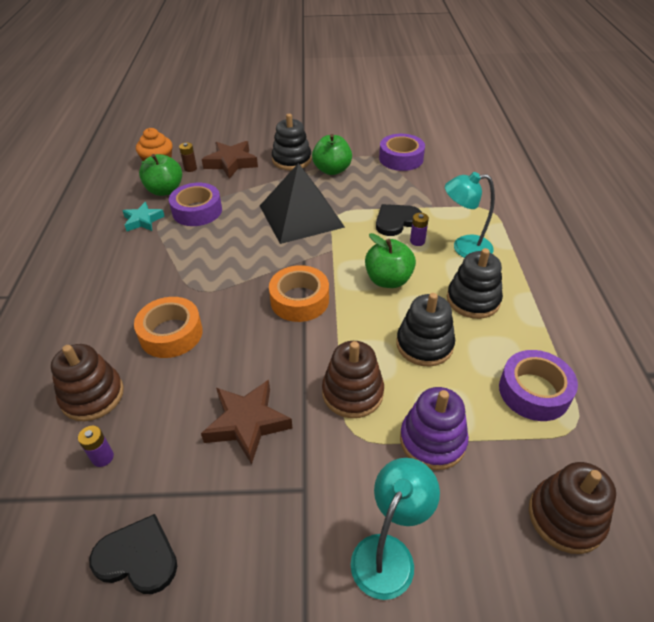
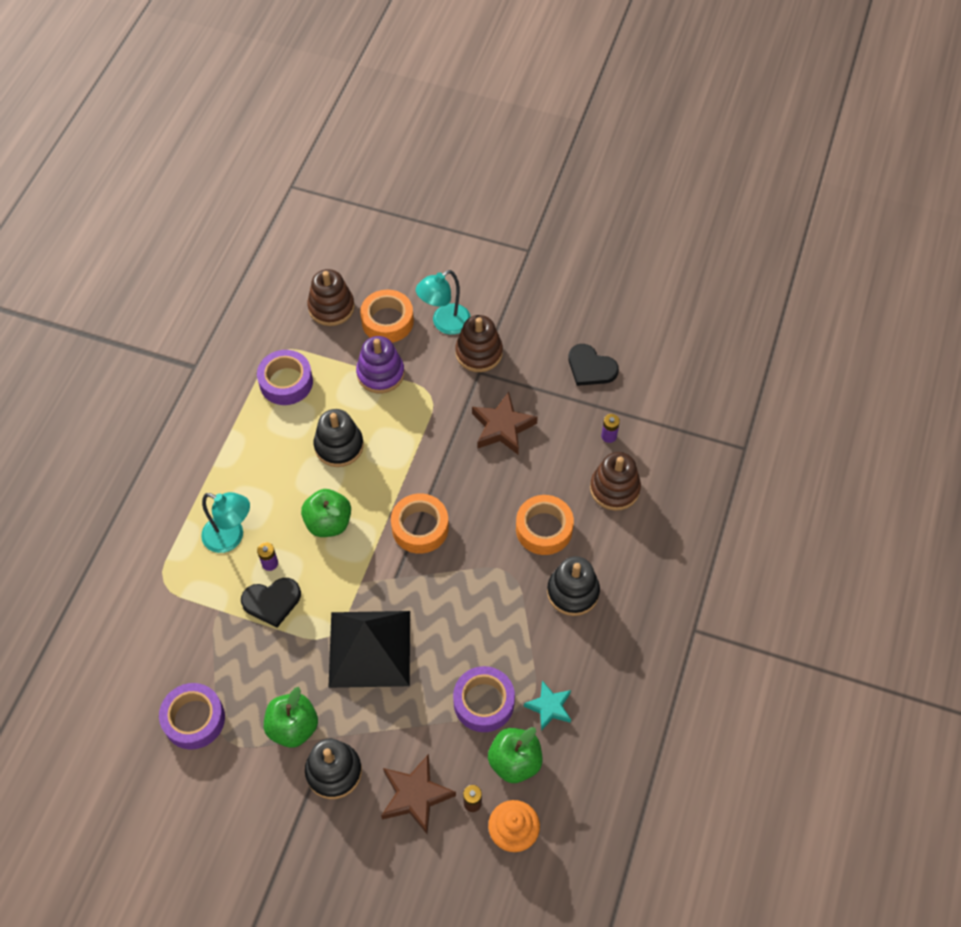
camera: 160 degrees left, 15 degrees up
brown stacking toy [322,341,384,418] -> brown stacking toy moved to [455,315,503,372]
black stacking toy [447,248,503,319] -> black stacking toy moved to [547,556,600,616]
none -> orange tape [360,289,414,343]

